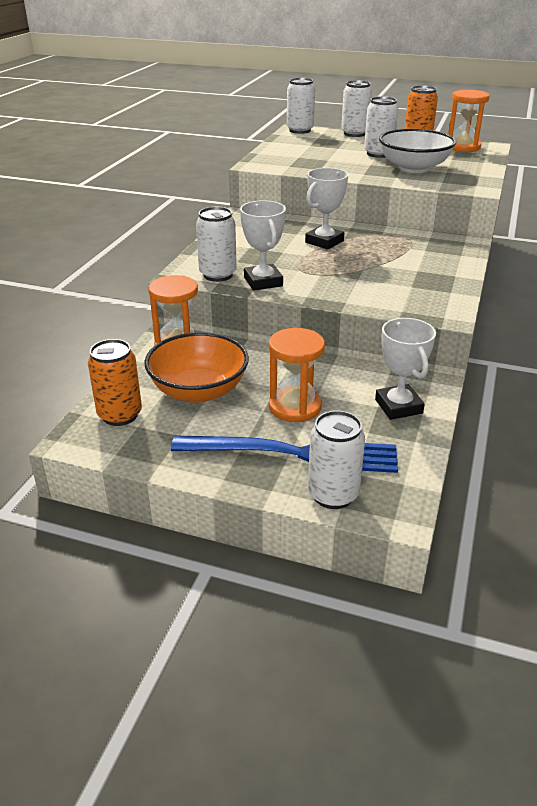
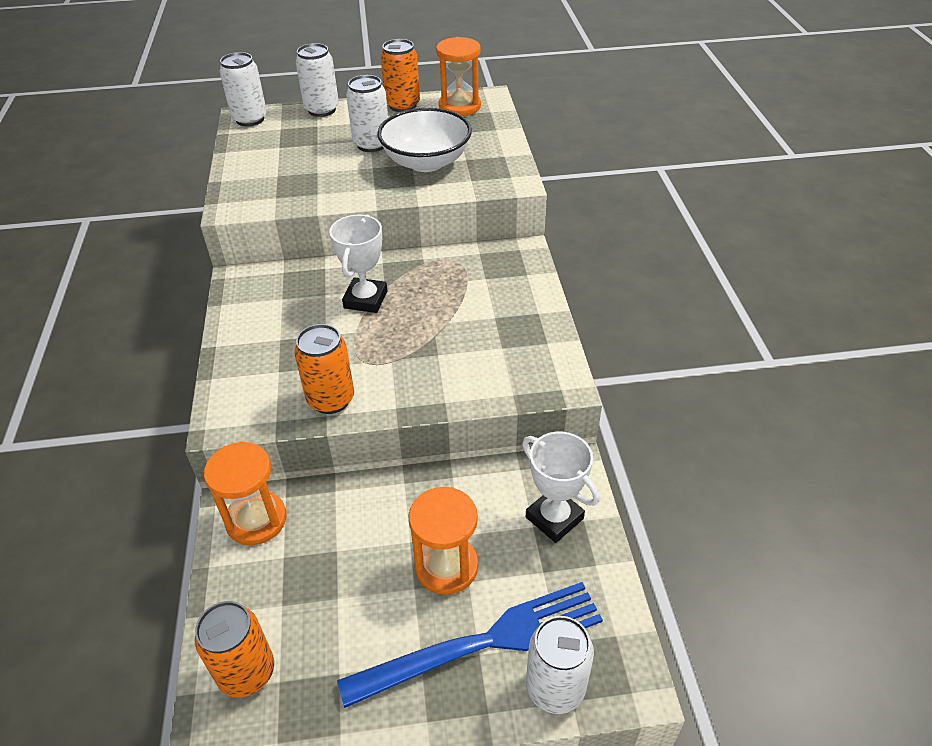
camera: 25 degrees left, 10 degrees up
orange bowl [144,332,249,403] -> none
white can [196,207,237,282] -> none
white trophy [240,200,286,291] -> orange can [294,324,354,414]

